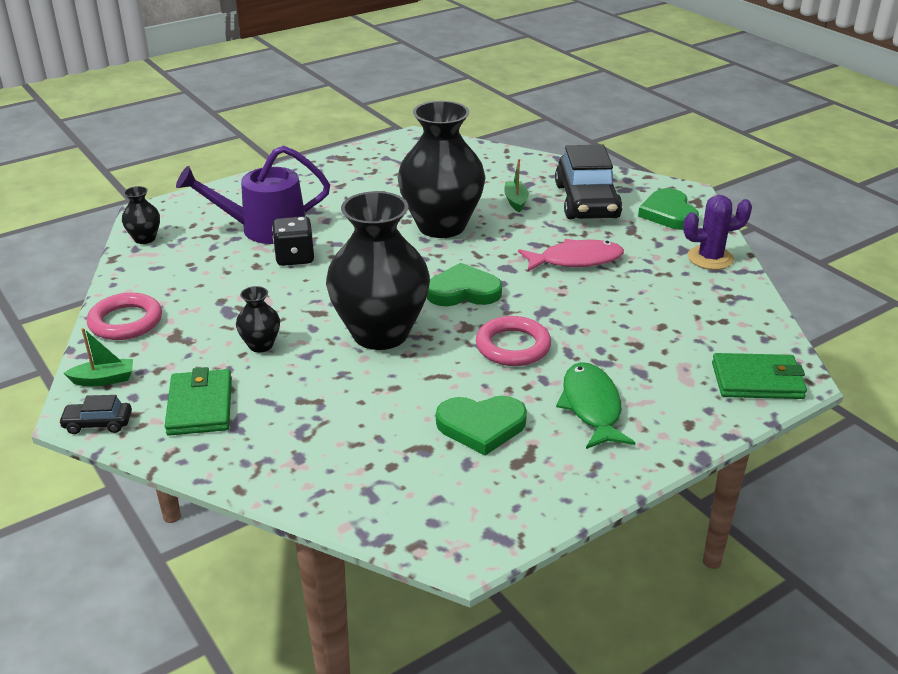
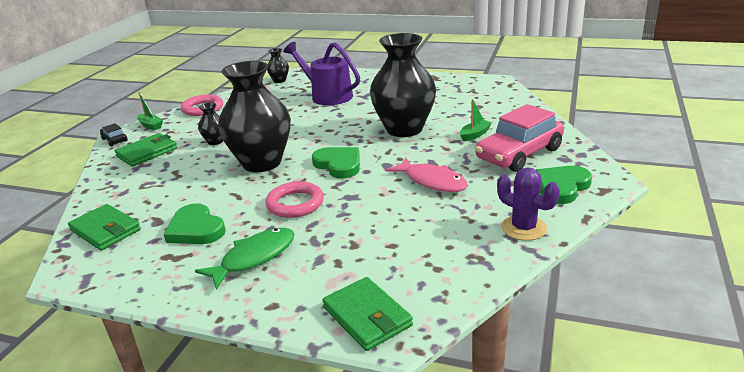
camera: 55 degrees right, 5 degrees down
black dice [272,216,315,266] -> none
black car [555,145,622,219] -> pink car [475,104,564,172]
none -> green wallet [68,204,141,250]

